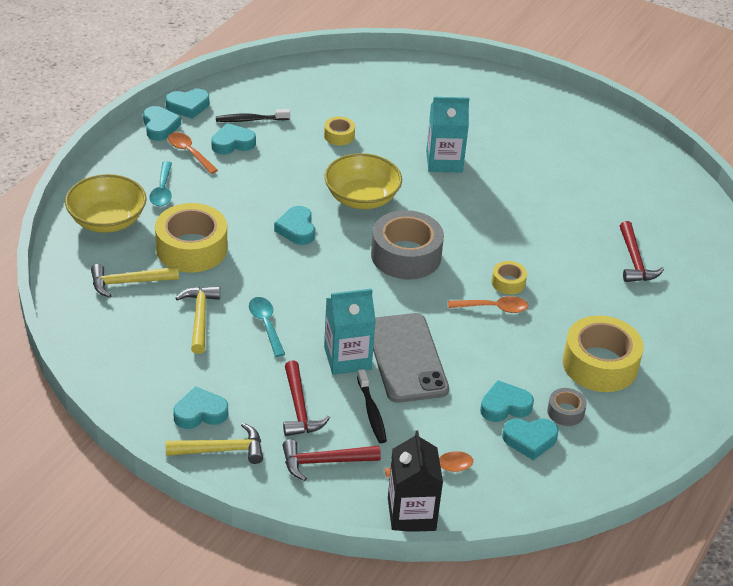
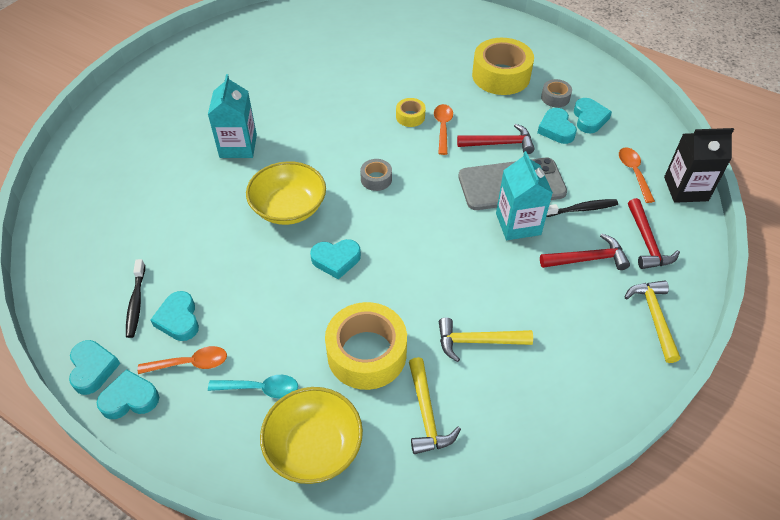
camera: 85 degrees left, 10 degrees up
orange spoon [168,132,218,174] -> orange spoon turned 150 degrees counterclockwise [138,346,227,374]
turquoise heart [173,386,228,429] -> none
turquoise spoon [249,297,285,357] -> none
yellow tape [324,117,355,145] -> none
grey tape [371,210,444,279] -> grey tape [360,159,392,191], size x0.48
red hammer [620,221,664,282] -> red hammer moved to [457,124,535,154]

